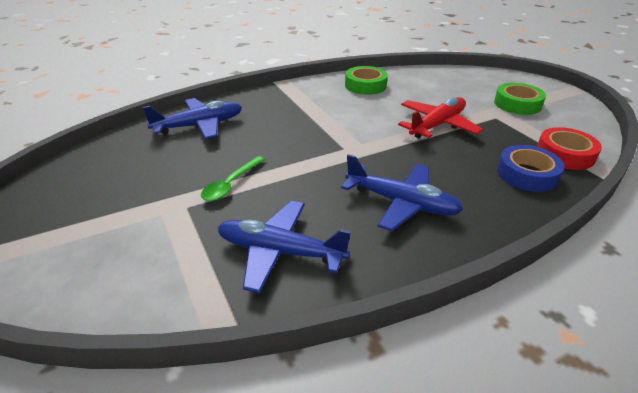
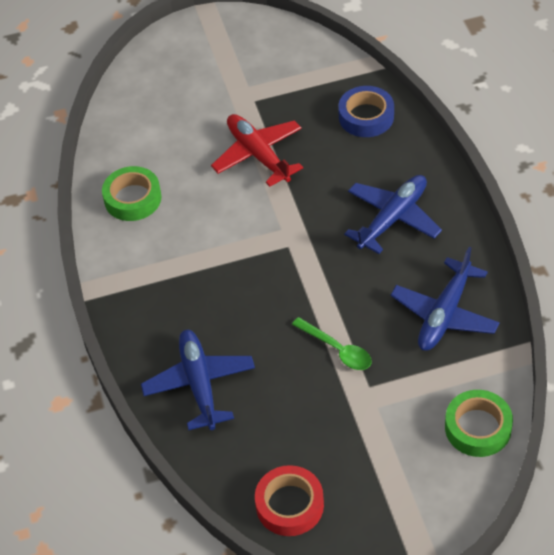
camera: 75 degrees left, 15 degrees up
green tape [494,83,546,115] -> green tape moved to [445,390,513,457]
red tape [537,127,602,170] -> red tape moved to [255,465,324,536]

